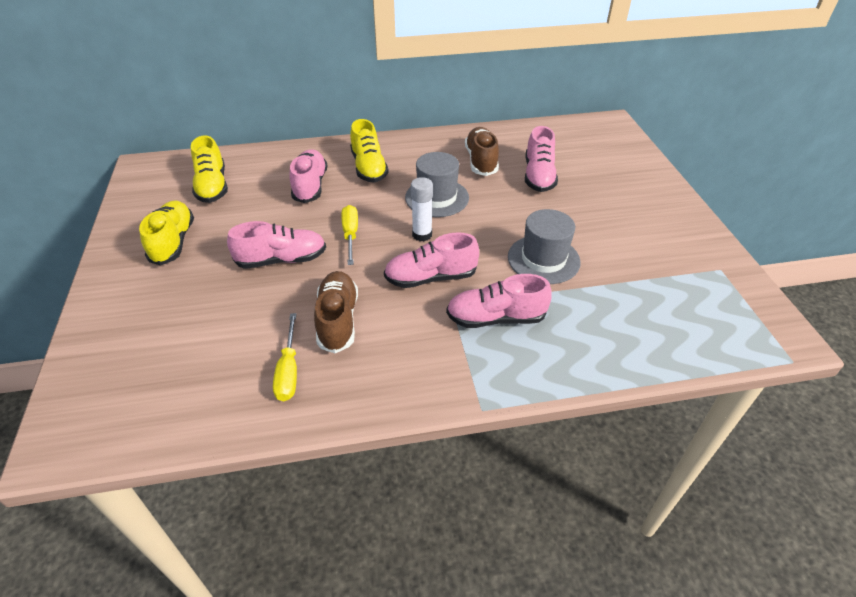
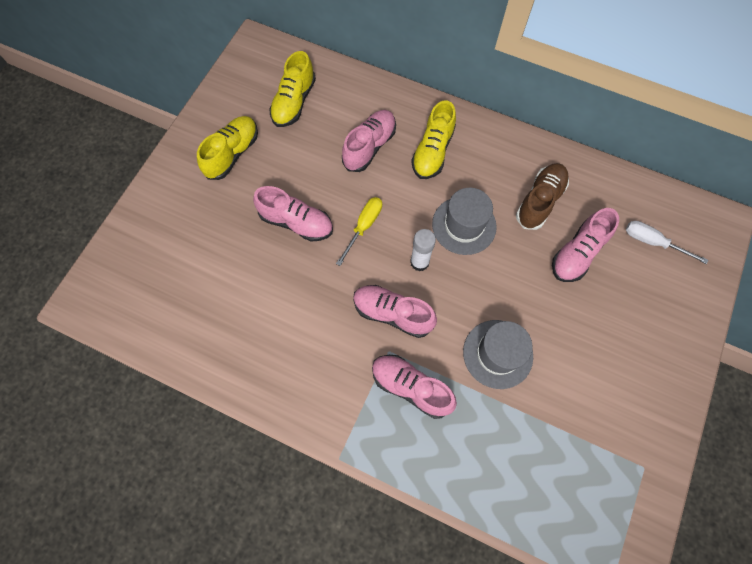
camera: 35 degrees right, 25 degrees up
yellow screwdriver [273,313,297,401] -> none
brown shoe [314,271,358,353] -> none
none -> white screwdriver [626,221,708,264]

